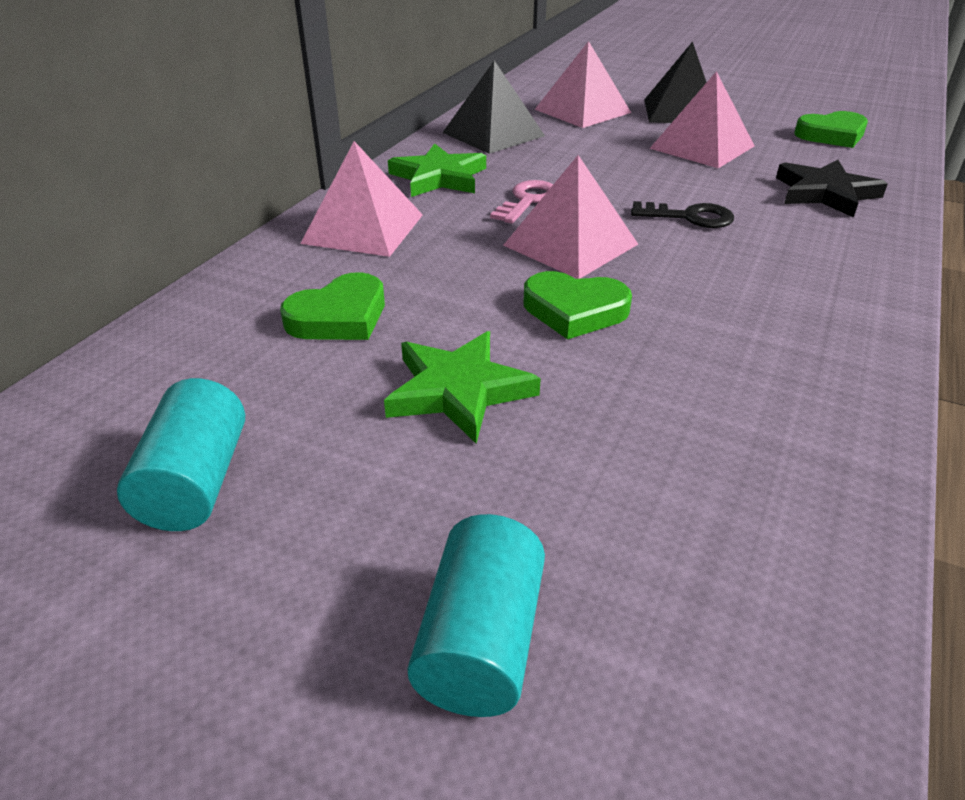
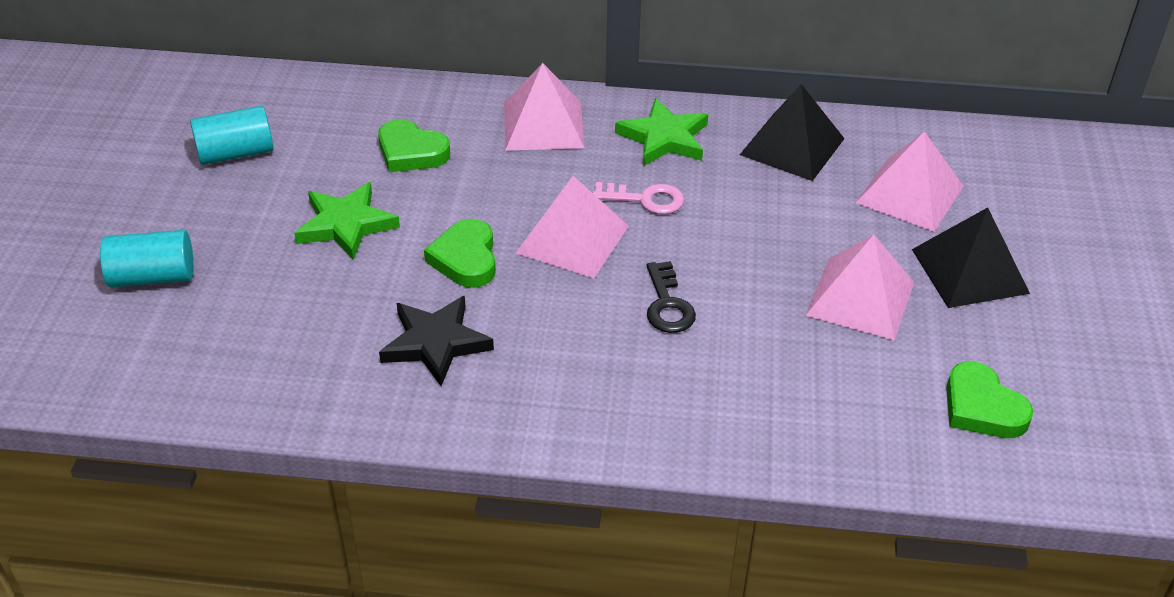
camera: 70 degrees right, 5 degrees up
black star [776,160,888,218] -> black star moved to [379,296,494,386]

